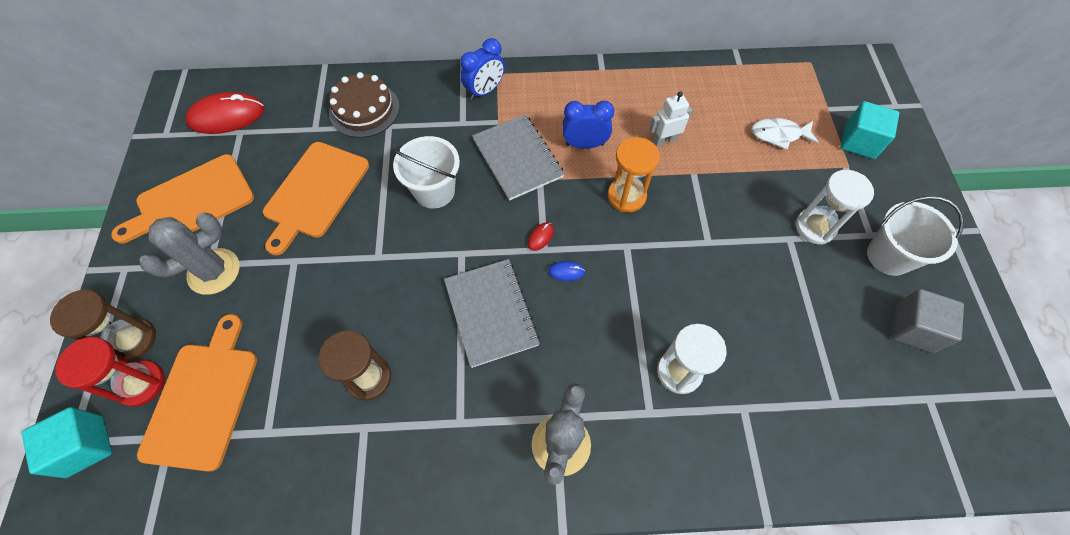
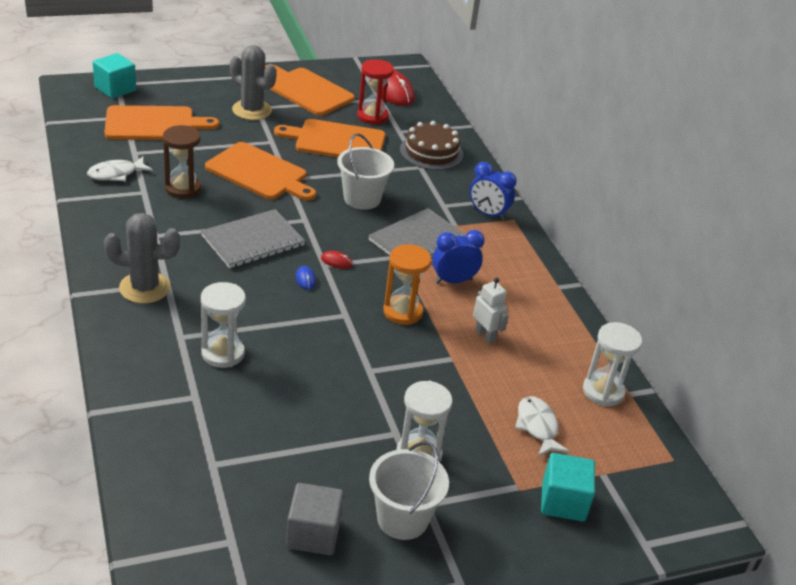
camera: 70 degrees right, 25 degrees down
brown hourglass [50,290,156,361] -> none
red hourglass [55,337,165,407] -> red hourglass moved to [357,59,394,125]
blue clock [563,101,614,149] -> blue clock turned 90 degrees counterclockwise [432,230,485,284]
none -> white fish [87,156,153,181]
none -> orange cutting board [205,142,316,201]
none -> white hourglass [583,322,642,406]

